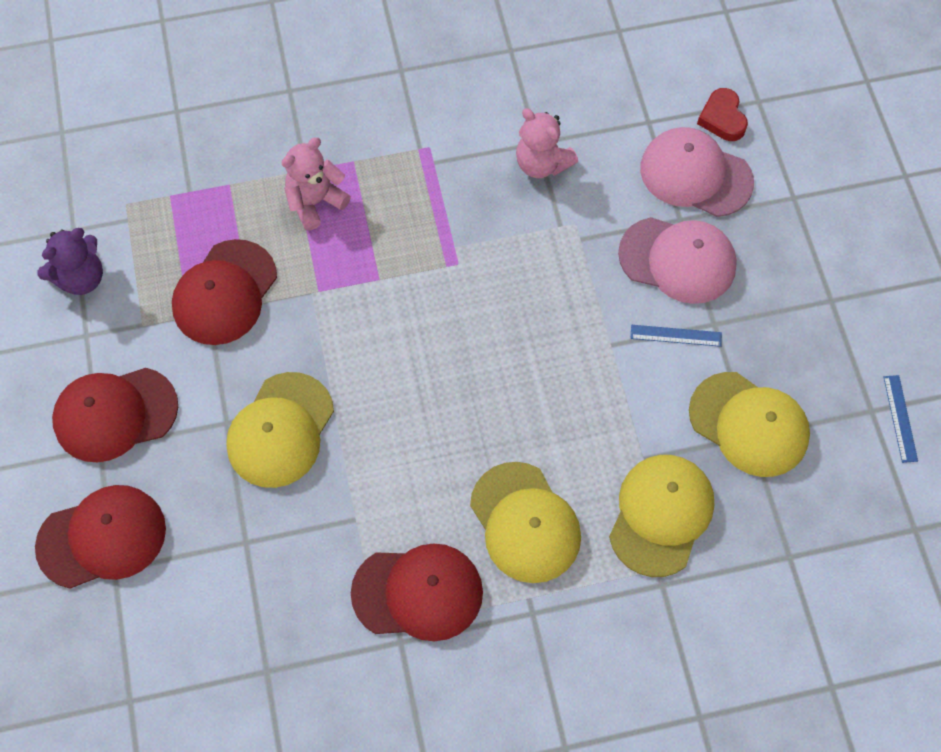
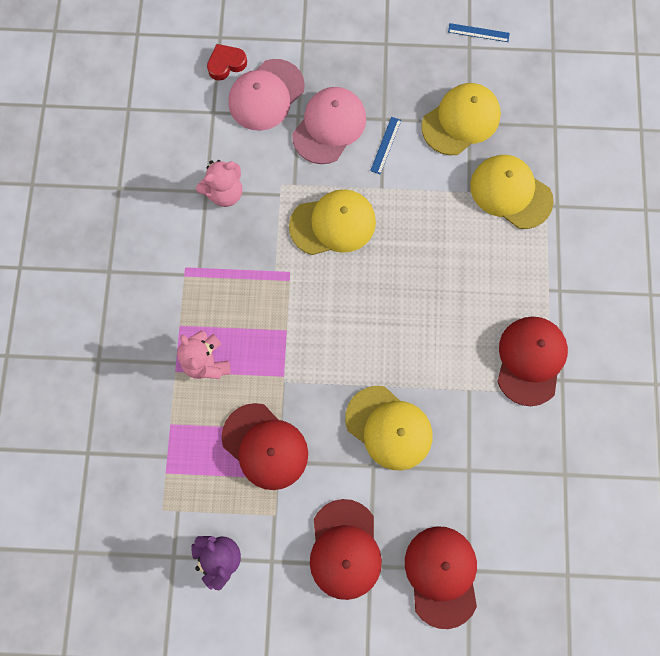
camera: 75 degrees left, 10 degrees up
yellow cap [470,462,581,583] -> yellow cap moved to [289,189,376,255]
red heart [697,88,748,141] -> red heart turned 150 degrees clockwise [207,44,247,81]

